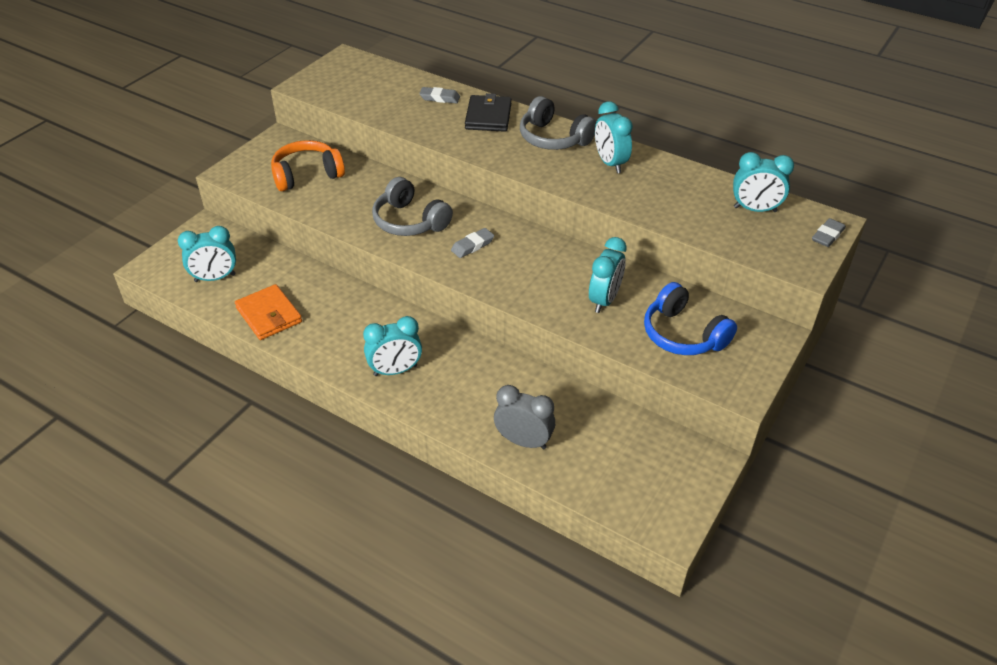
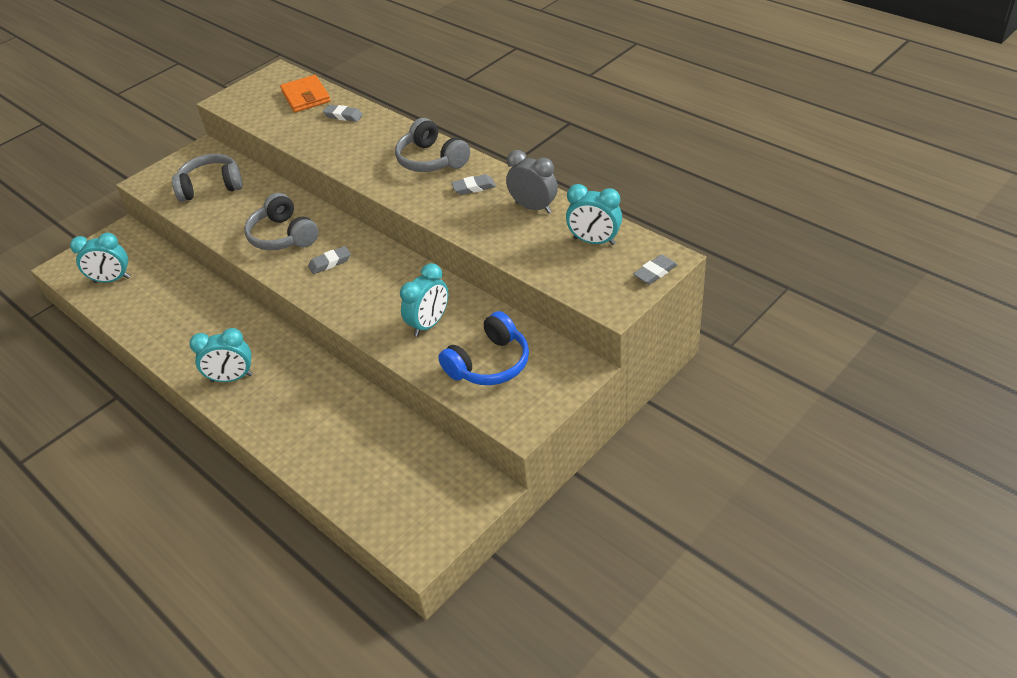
camera: 15 degrees right, 0 degrees up
orange wallet [235,284,302,340] -> orange wallet moved to [280,75,331,112]
orange headphones [271,140,345,191] -> grey headphones [172,154,243,202]
black wallet [465,93,511,132] -> none
grey clock [494,385,555,449] -> grey clock moved to [506,150,558,213]
turquoise clock [595,101,633,173] -> grey eraser [451,174,496,195]
blue headphones [644,282,737,355] -> blue headphones turned 105 degrees counterclockwise [438,311,529,385]

